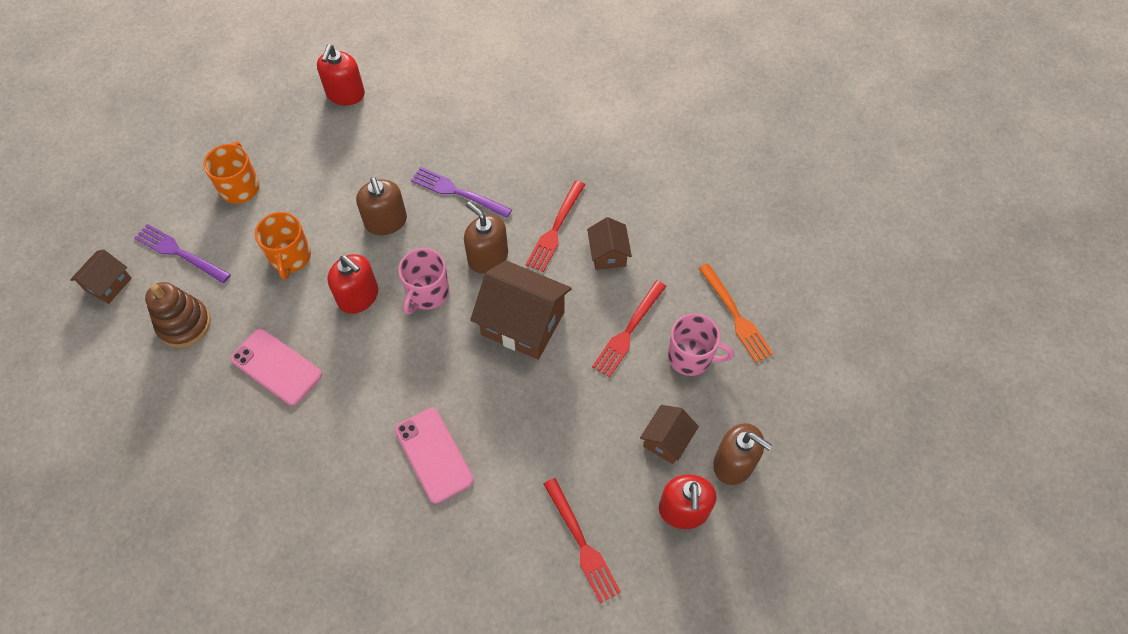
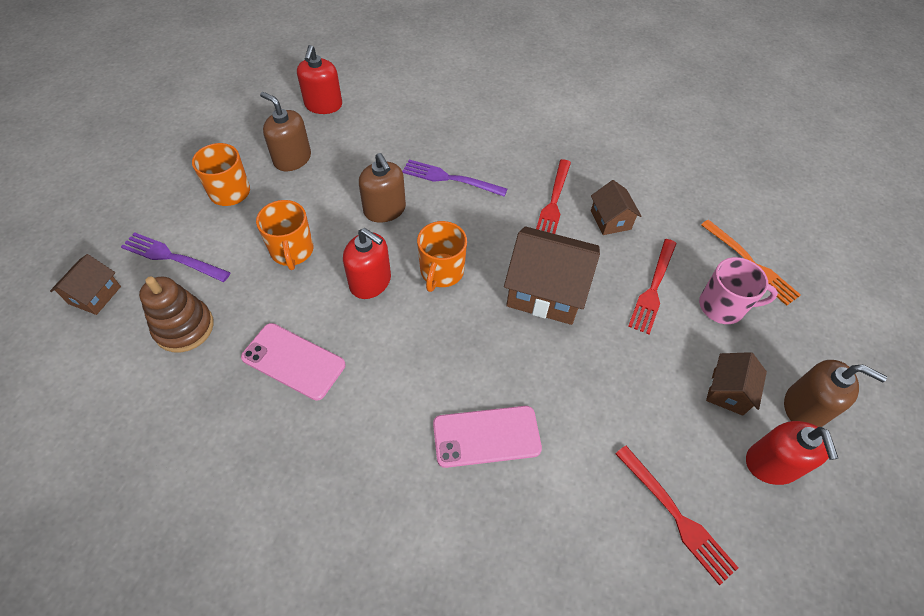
camera: 10 degrees left, 5 degrees down
pink phone [395,408,474,504] -> pink phone turned 60 degrees counterclockwise [433,406,542,468]
pink mug [398,248,449,315] -> orange mug [417,221,467,292]
brown soap dispenser [464,202,508,273] -> brown soap dispenser moved to [260,92,311,171]

